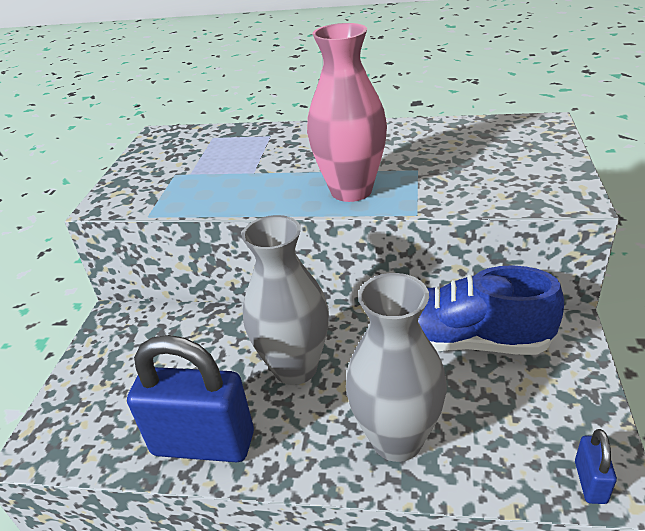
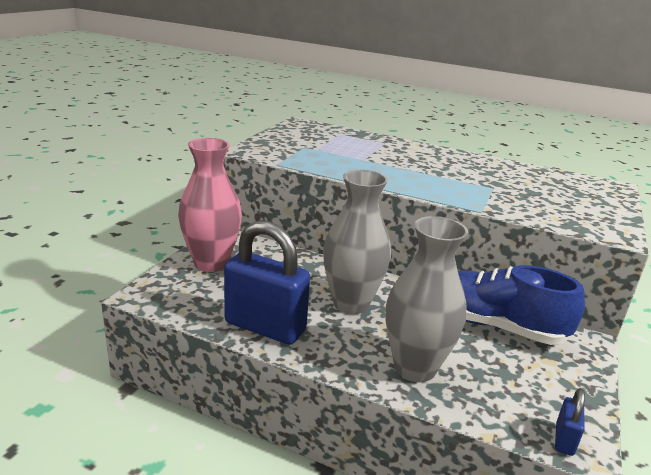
camera: 10 degrees right, 10 degrees down
pink vase [307,23,387,202] -> pink vase moved to [178,138,242,272]

